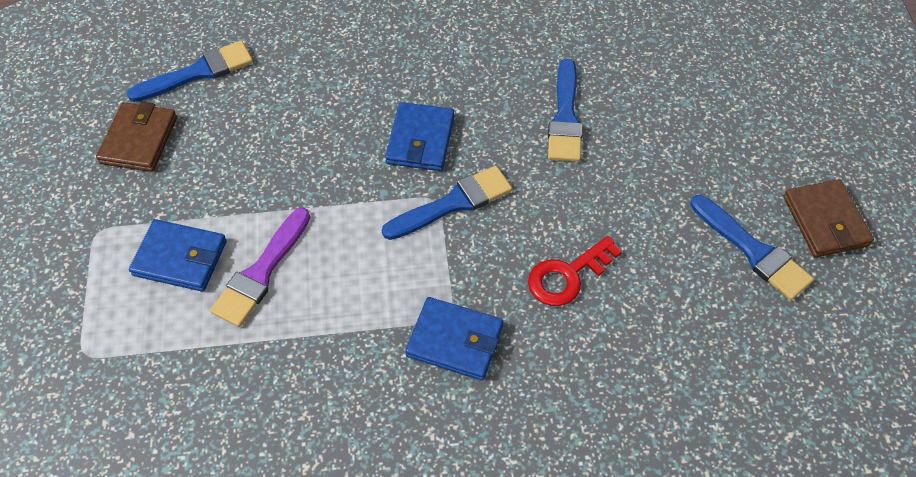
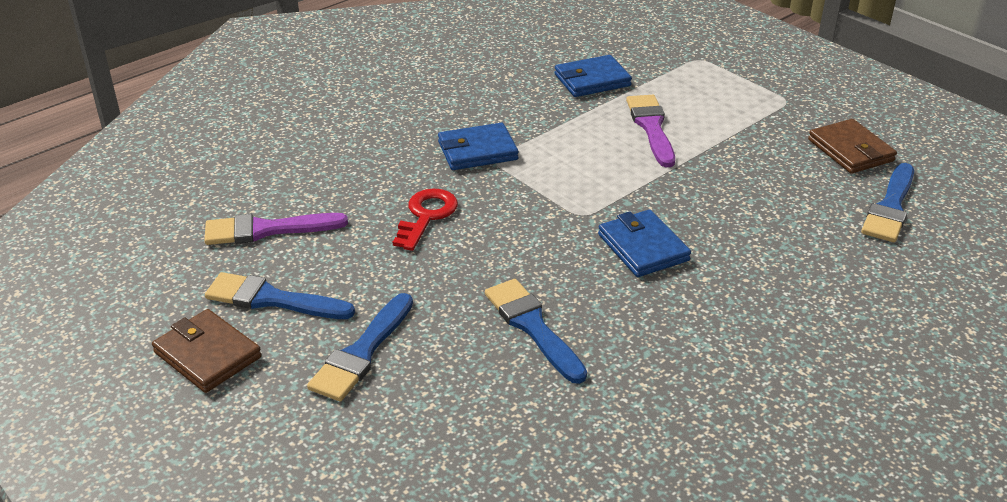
camera: 145 degrees right, 20 degrees down
blue wallet [129,219,227,292] -> blue wallet moved to [554,55,632,97]
blue brush [382,166,512,240] -> blue brush moved to [307,293,413,401]
none -> purple brush [204,213,348,245]

